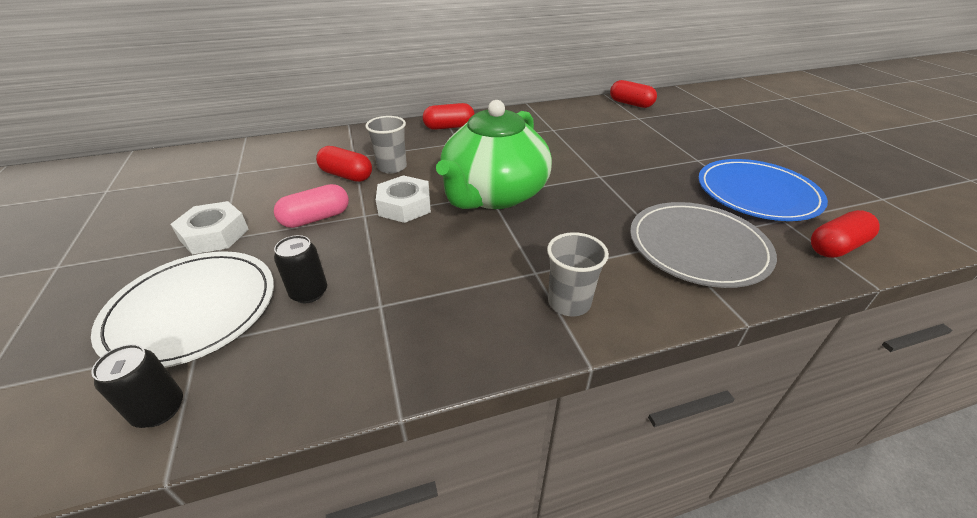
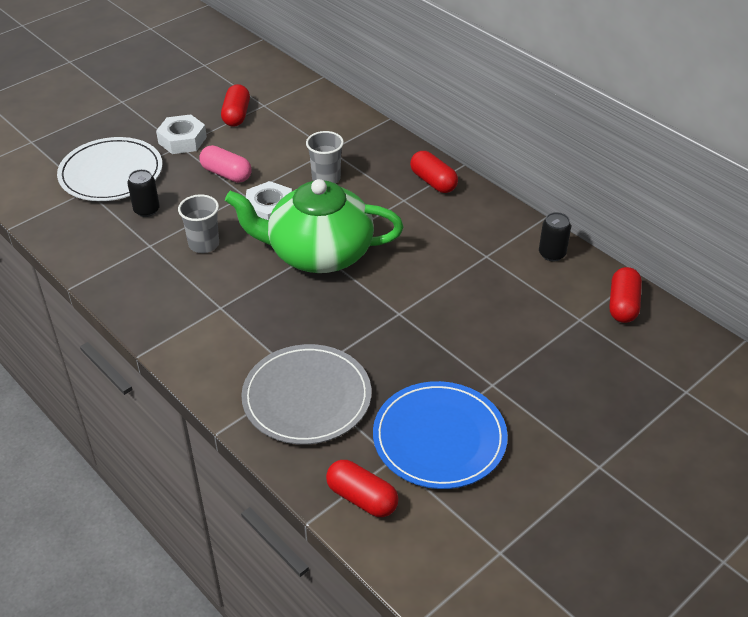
camera: 65 degrees right, 5 degrees up
black can [91,344,183,428] -> black can moved to [539,212,571,262]
red capsule [316,146,372,182] -> red capsule moved to [221,84,250,127]
grey cup [547,232,609,316] -> grey cup moved to [178,194,219,253]

